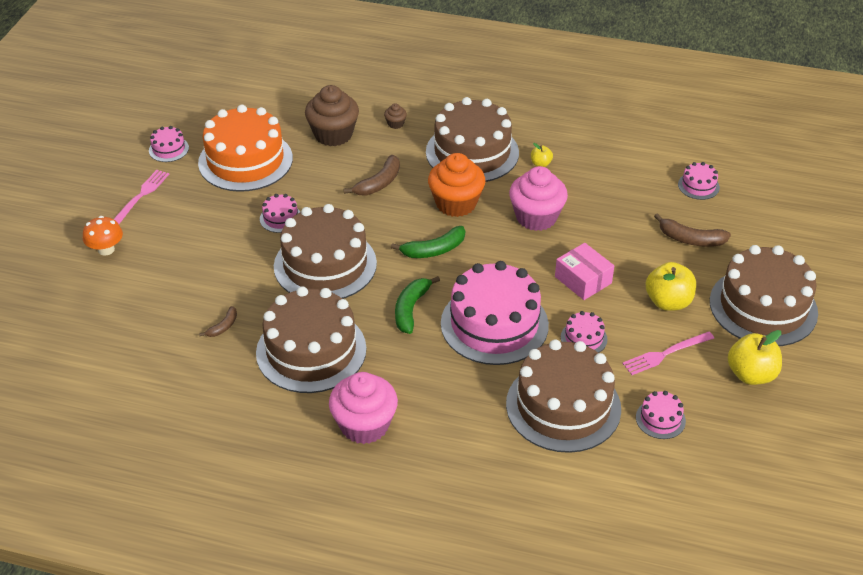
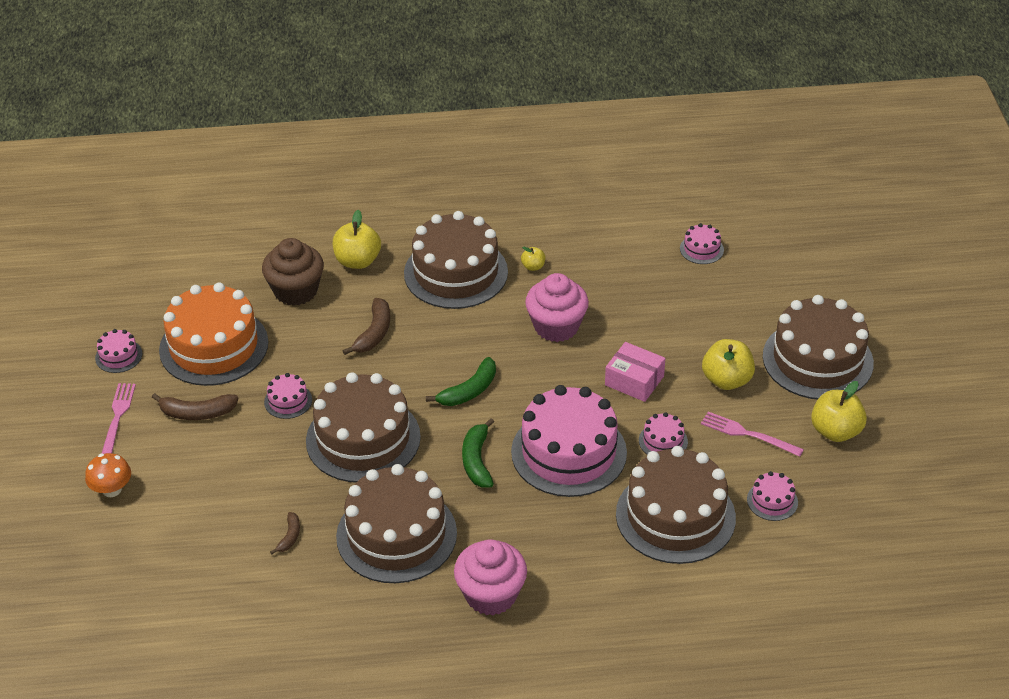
camera: 20 degrees left, 0 degrees up
brown cupcake [384,103,407,129] -> yellow apple [333,210,381,269]
orange cupcake [428,153,485,217] -> none
pink fork [622,332,715,375] -> pink fork turned 75 degrees clockwise [701,412,804,457]
brown banana [654,213,731,247] -> brown banana moved to [152,393,239,420]

